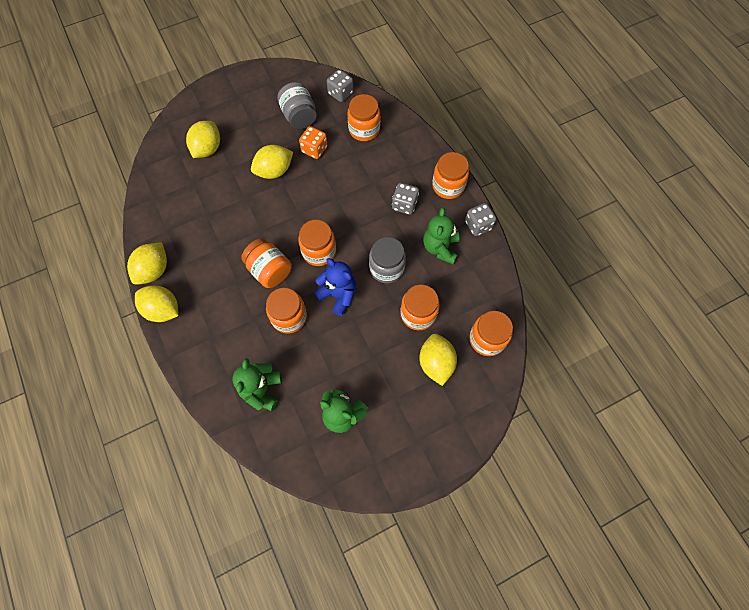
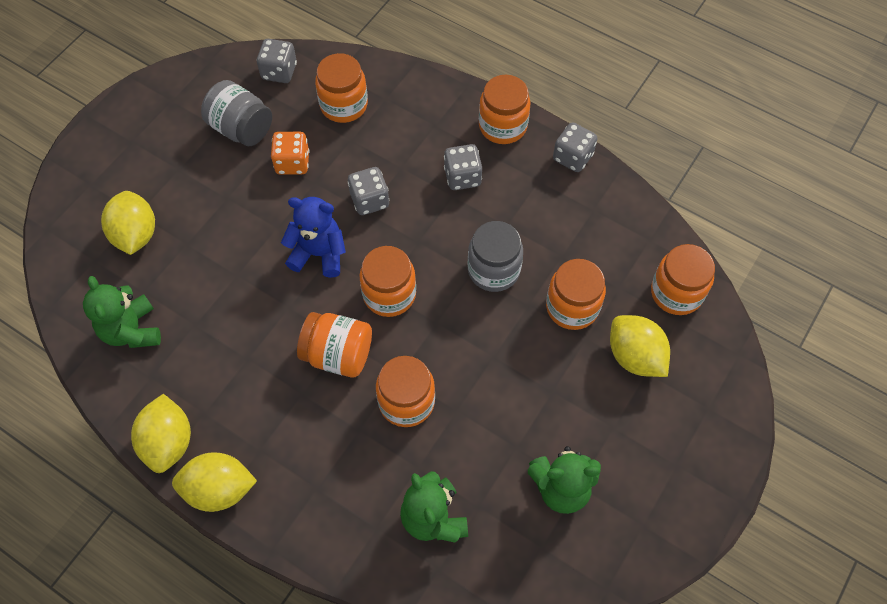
camera: 30 degrees left, 5 degrees down
yellow lemon [251,145,293,179] -> none
blue teddy bear [314,258,356,316] -> blue teddy bear moved to [281,197,346,278]
green teddy bear [423,207,460,264] -> green teddy bear moved to [83,276,161,348]
none -> grey dice [348,167,389,215]

